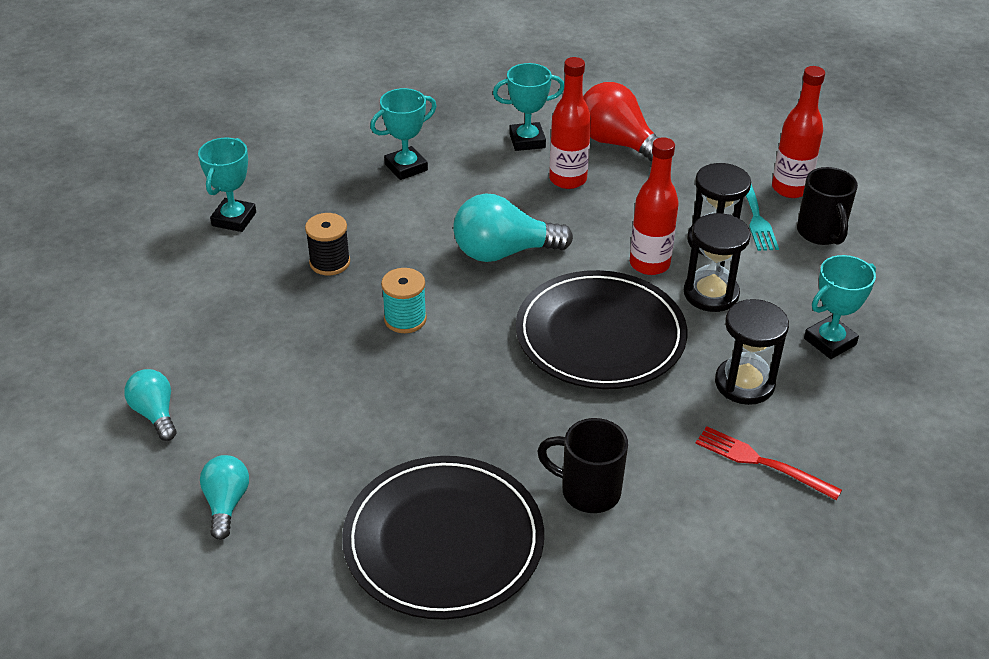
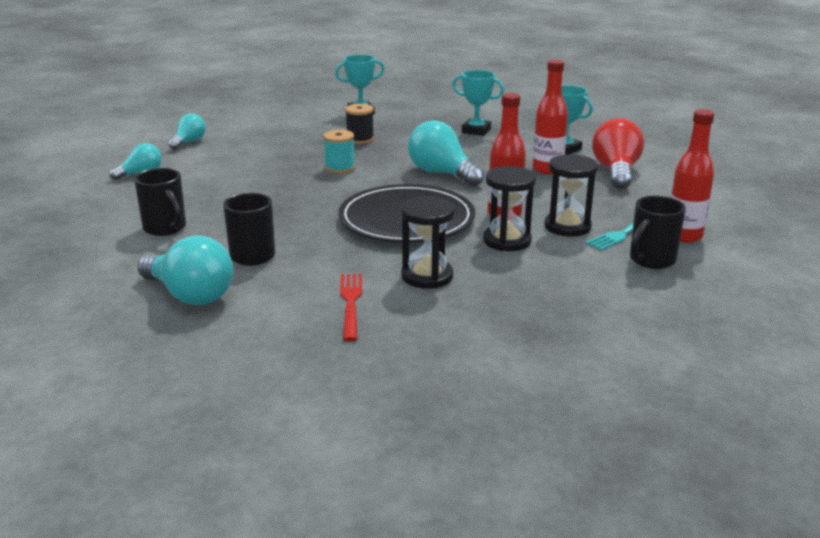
camera: 55 degrees right, 15 degrees down
black plate [342,456,544,620] -> black mug [134,168,186,236]
turquoise trophy [804,255,876,359] -> none
none -> turquoise light bulb [137,236,233,305]

